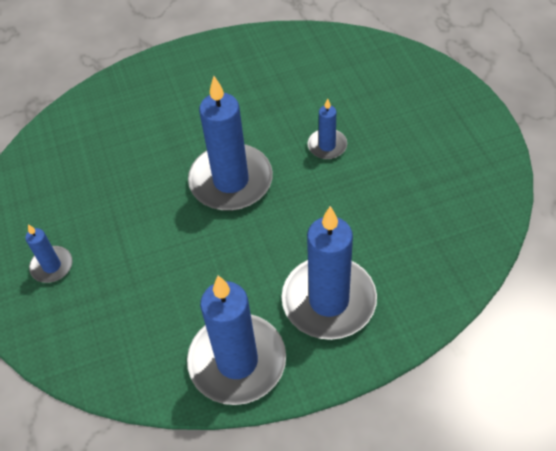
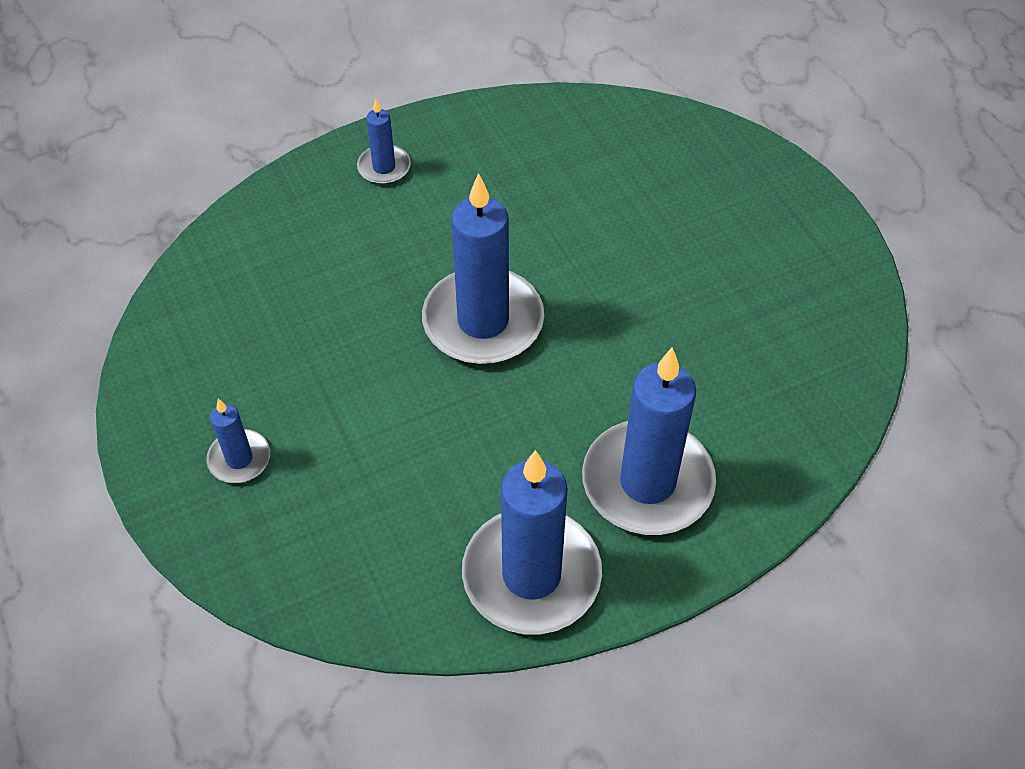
camera: 10 degrees left, 0 degrees up
blue candle [307,98,347,159] -> blue candle moved to [357,98,411,185]

